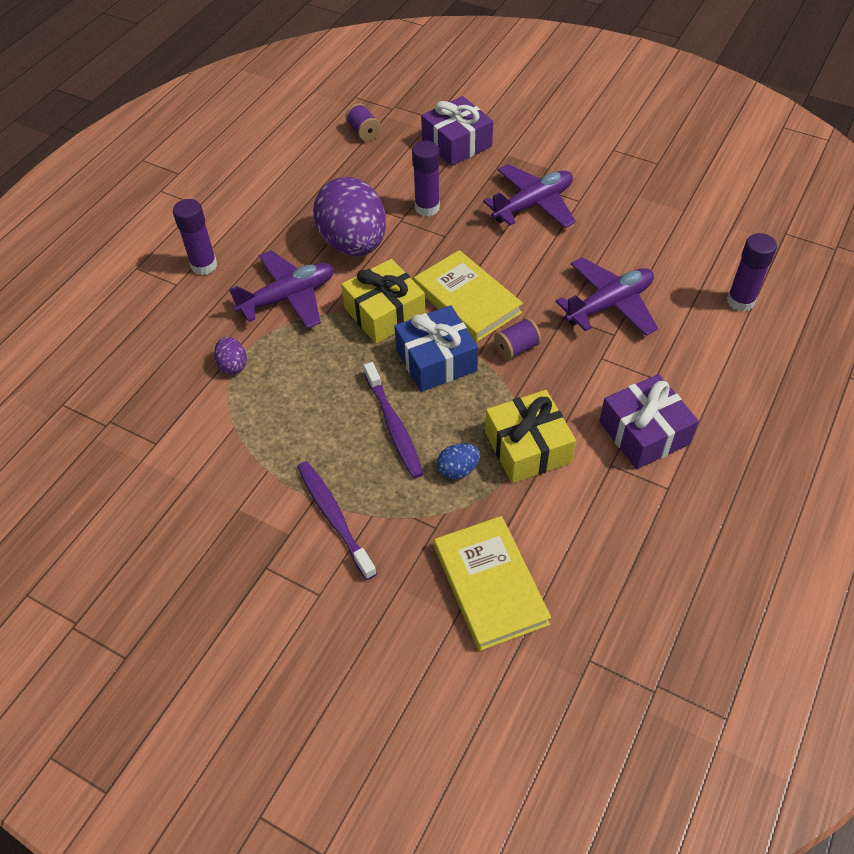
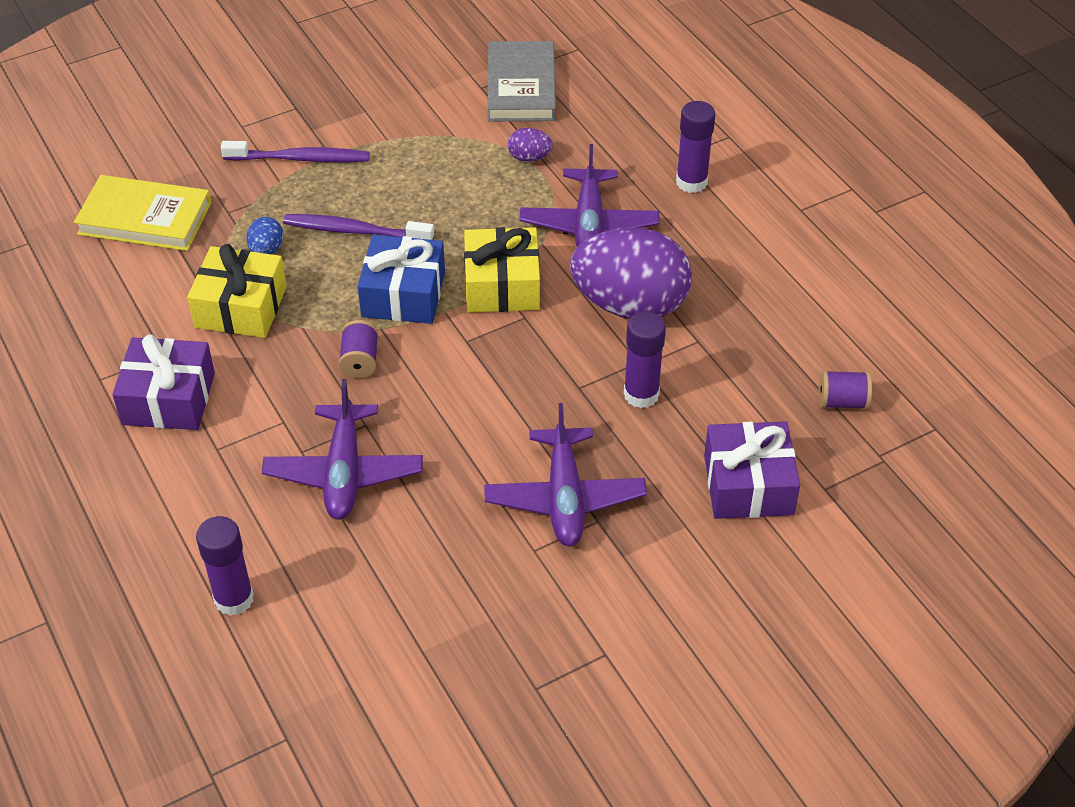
camera: 120 degrees right, 5 degrees down
yellow book [414,250,523,342] -> none
none -> grey book [487,41,556,121]

